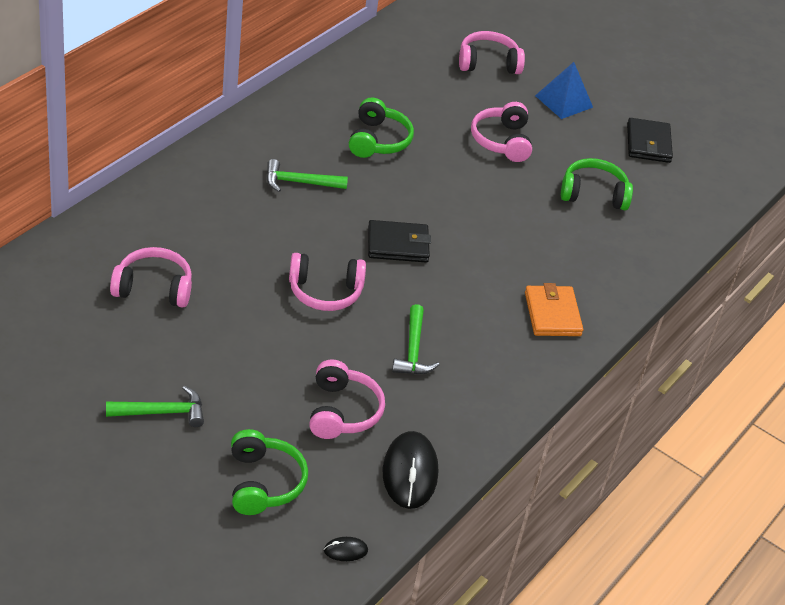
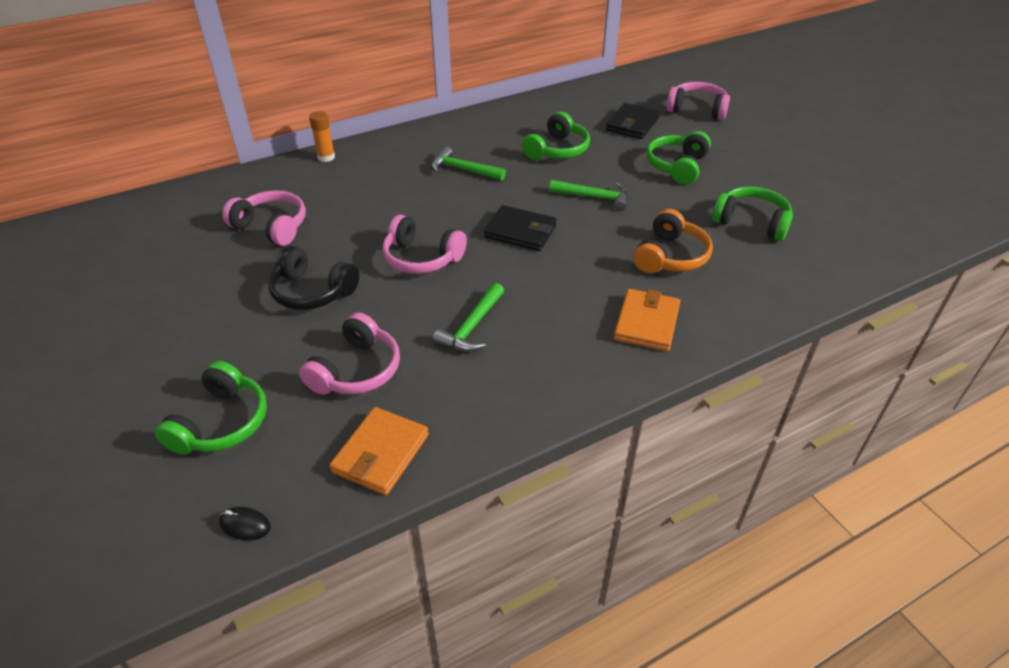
camera: 30 degrees right, 0 degrees up
green hammer [106,386,204,427] -> green hammer moved to [549,180,629,211]
black mouse [383,431,438,509] -> orange wallet [329,407,429,495]
pink headphones [471,102,532,162] -> green headphones [646,131,711,185]
blue pyramid [535,62,593,119] -> none
black wallet [627,118,673,163] -> black wallet moved to [606,103,660,139]
none -> black headphones [268,246,359,310]
none -> orange glue stick [309,111,335,162]
none -> orange headphones [633,209,713,273]

